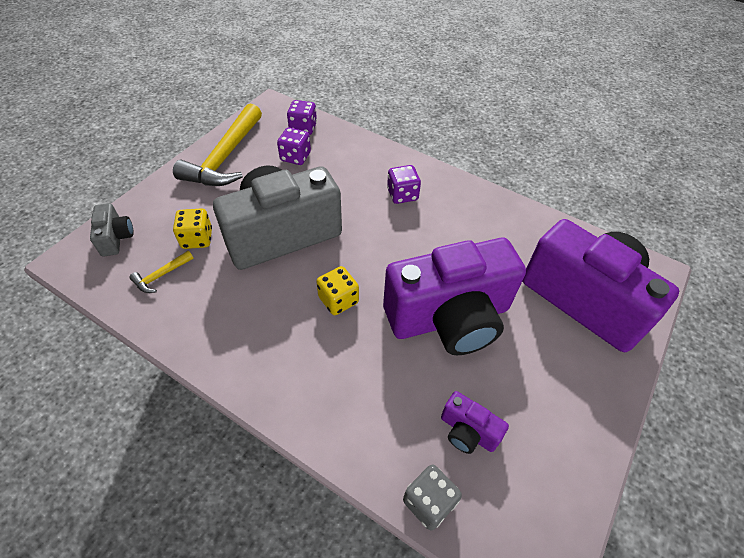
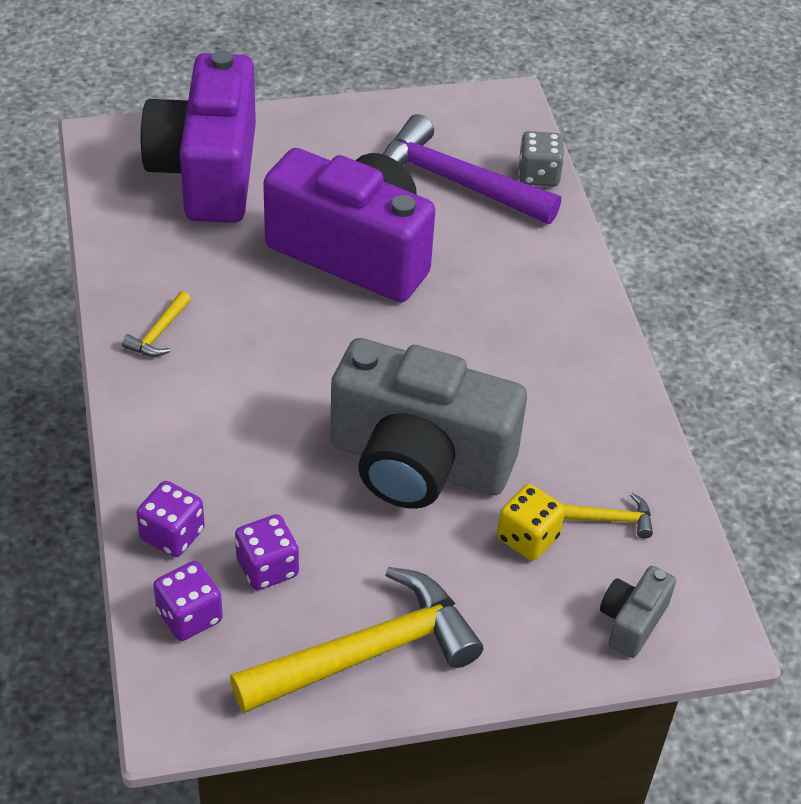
camera: 135 degrees left, 5 degrees down
yellow dice [316,266,359,315] -> none
purple dice [387,165,421,204] -> purple dice moved to [136,481,205,557]
purple camera [441,391,509,454] -> purple hammer [383,114,561,224]
none -> yellow hammer [122,291,191,357]

